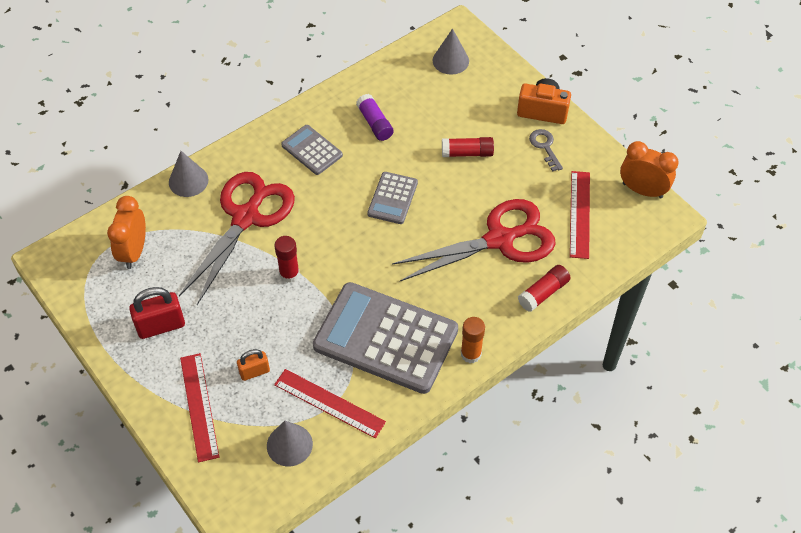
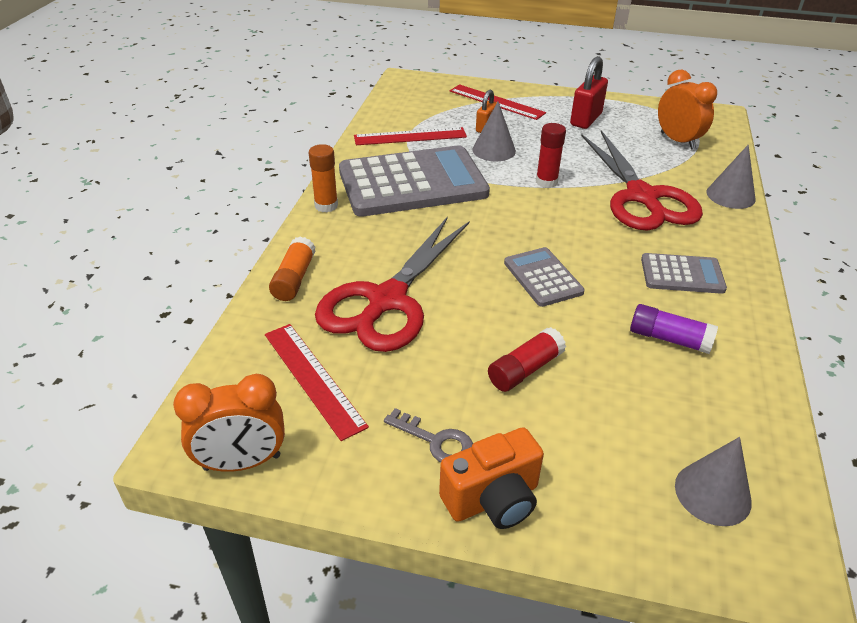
camera: 140 degrees right, 15 degrees down
grey cone [267,421,313,466] -> grey cone moved to [472,102,516,161]
red glue stick [518,265,570,312] -> orange glue stick [269,237,315,301]

